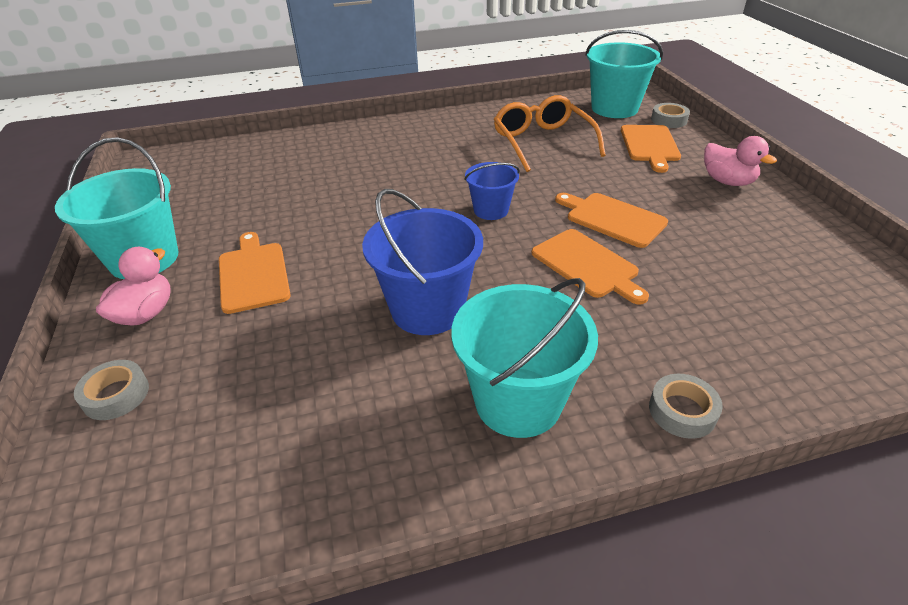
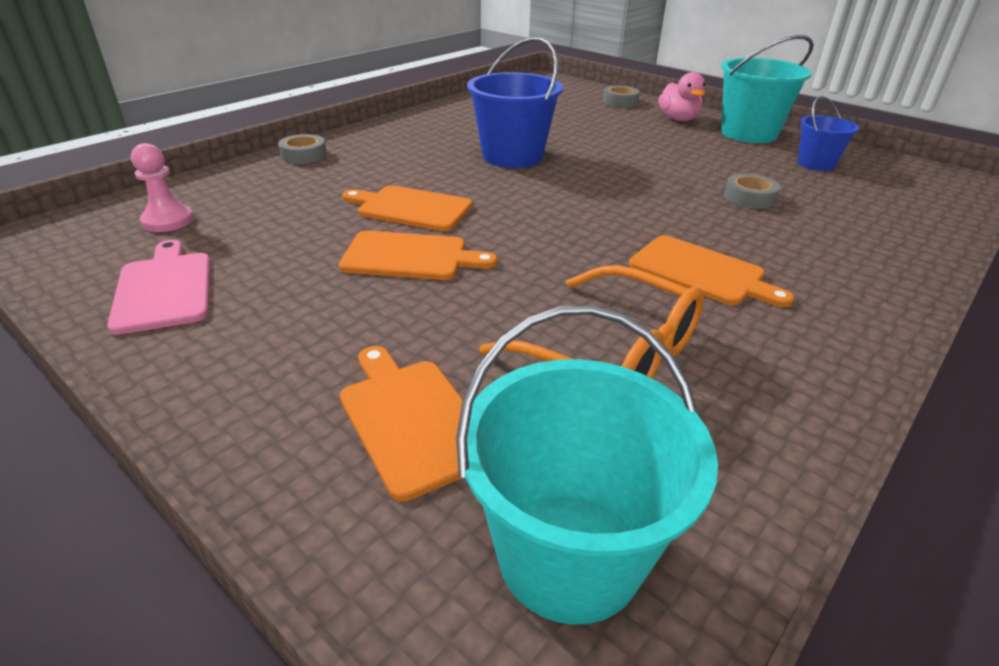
camera: 145 degrees right, 5 degrees down
orange cutting board [219,232,291,314] -> orange cutting board moved to [629,235,794,307]
turquoise bucket [451,278,598,438] -> none
blue bucket [464,162,520,220] -> blue bucket moved to [798,96,859,171]
grey tape [651,103,690,128] -> grey tape moved to [724,174,780,209]
pink duck [704,136,777,186] -> none
none -> pink cutting board [107,240,210,335]
none -> pink pawn [131,143,194,232]

